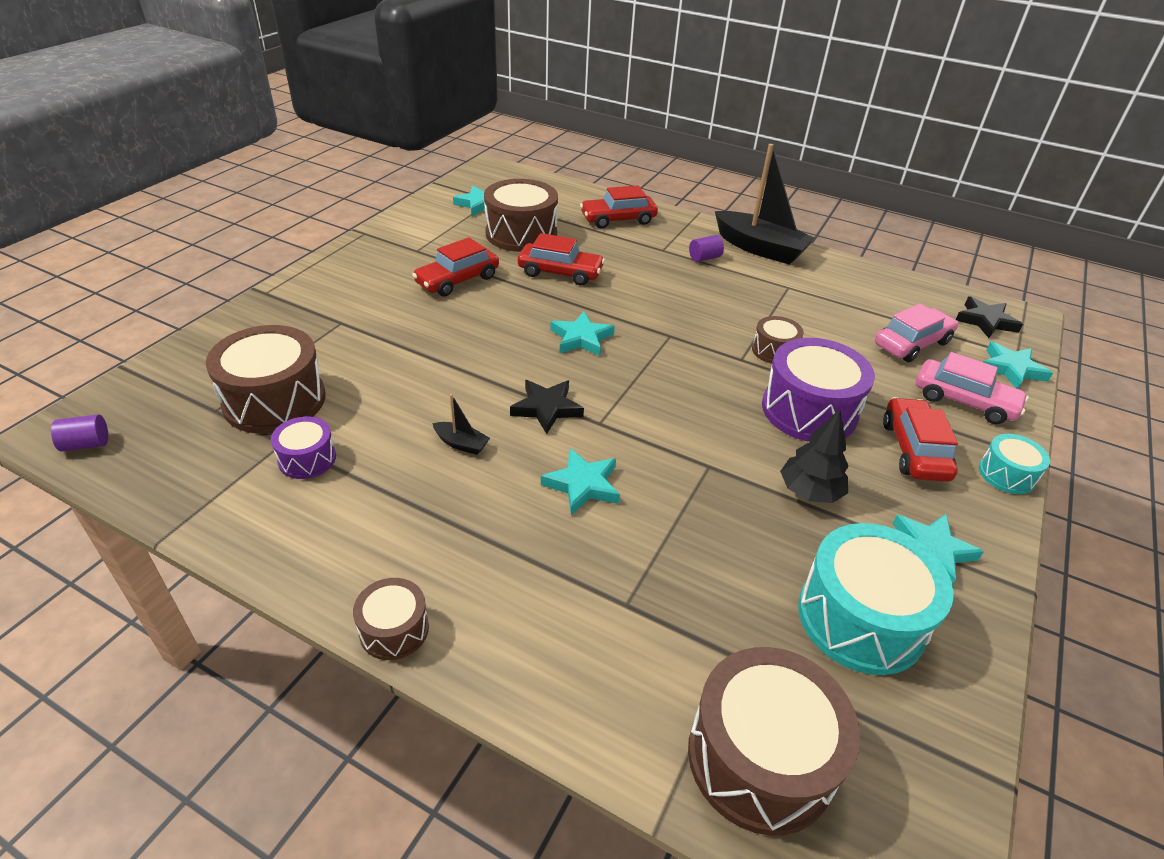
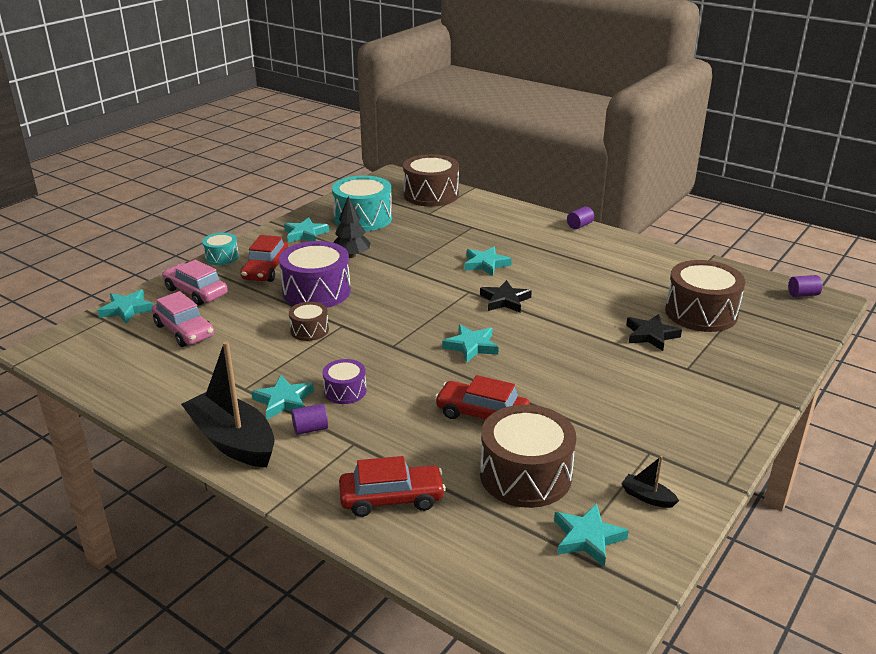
camera: 170 degrees left, 10 degrees down
purple drum [271,416,336,479] -> purple drum moved to [322,359,367,404]
brown drum [353,578,429,660] -> purple cylinder [567,206,594,229]
red car [412,237,499,297] -> none
black boat [432,394,490,455] -> black boat moved to [621,456,679,508]
pink car [875,303,958,362] -> pink car turned 105 degrees counterclockwise [152,291,214,347]
black star [956,296,1023,338] -> black star moved to [626,314,682,351]
none -> turquoise star [251,375,314,419]

